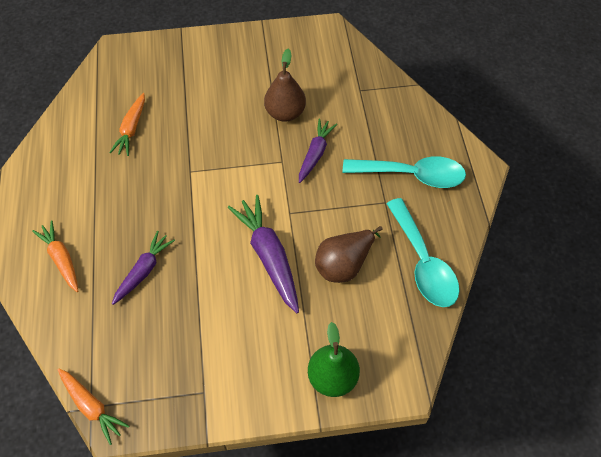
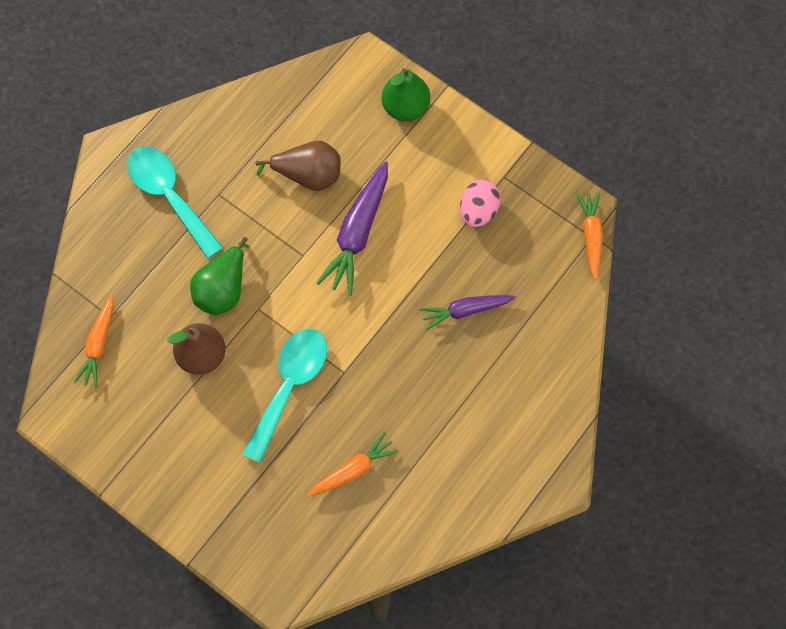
camera: 135 degrees left, 10 degrees up
orange carrot [32,221,78,292] -> orange carrot moved to [74,295,114,387]
purple carrot [299,118,337,183] -> green pear [190,237,249,315]
turquoise spoon [386,198,459,307] -> turquoise spoon moved to [242,329,327,463]
none -> pink egg [460,179,501,228]

